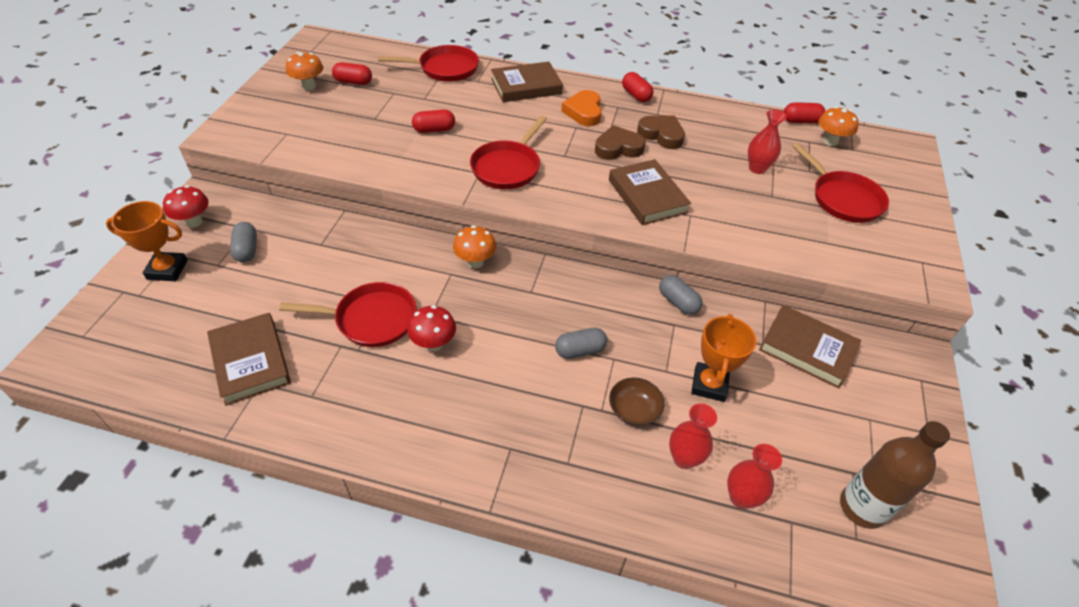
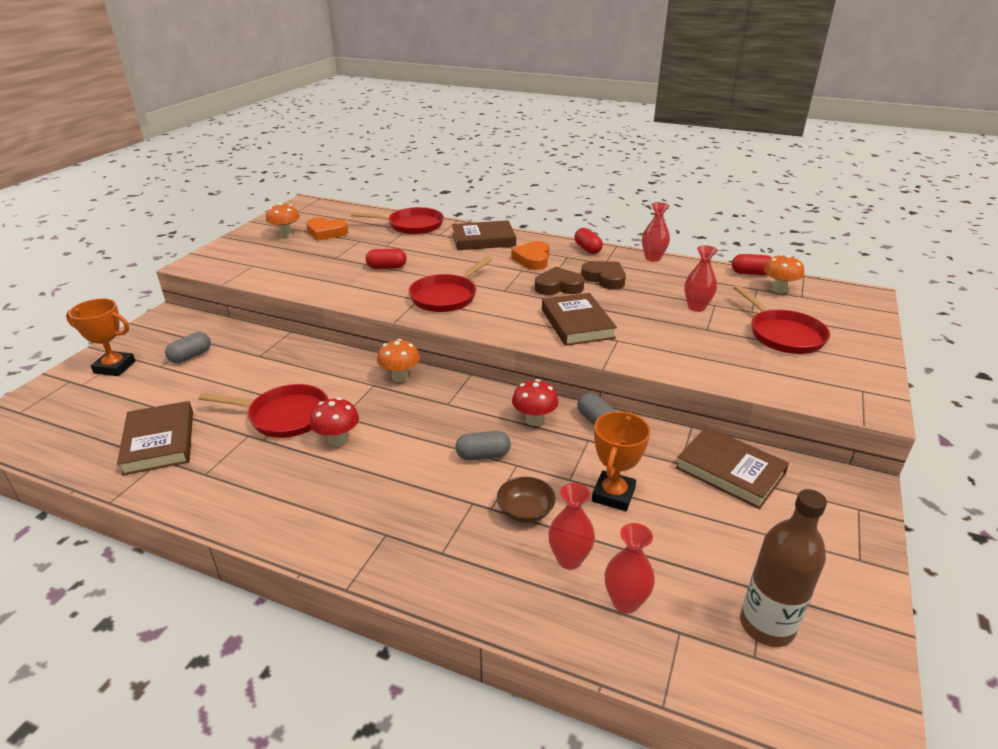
camera: 10 degrees right, 15 degrees down
red mushroom [163,185,209,228] -> red mushroom moved to [512,379,559,426]
grey capsule [230,222,257,262] -> grey capsule turned 45 degrees clockwise [165,332,211,363]
red capsule [332,62,372,85] -> orange heart [306,217,348,241]
none -> red vase [642,202,670,262]

